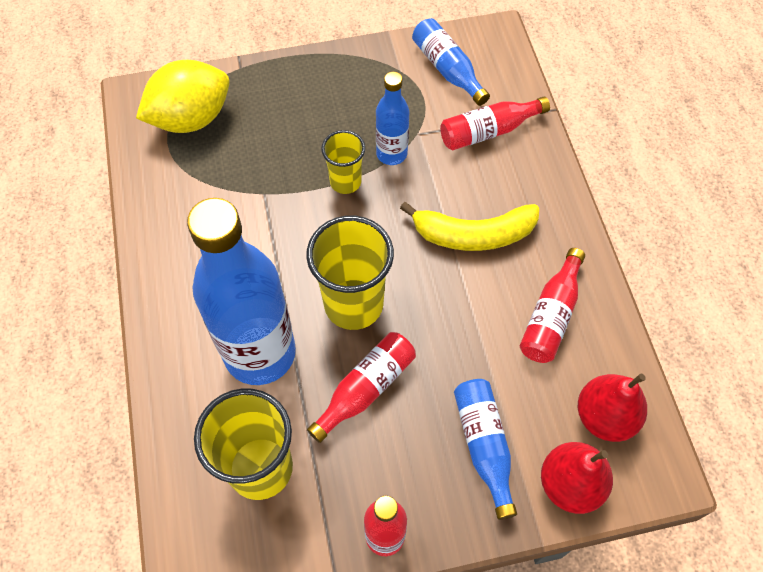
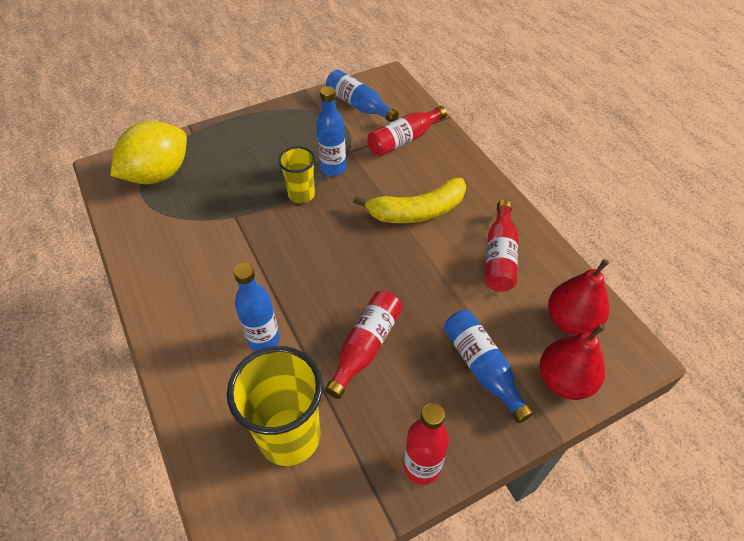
camera: 15 degrees left, 10 degrees down
blue bottle [187,198,296,385] -> blue bottle [234,263,280,351], size x0.49
yellow cup [306,216,394,330] -> none

